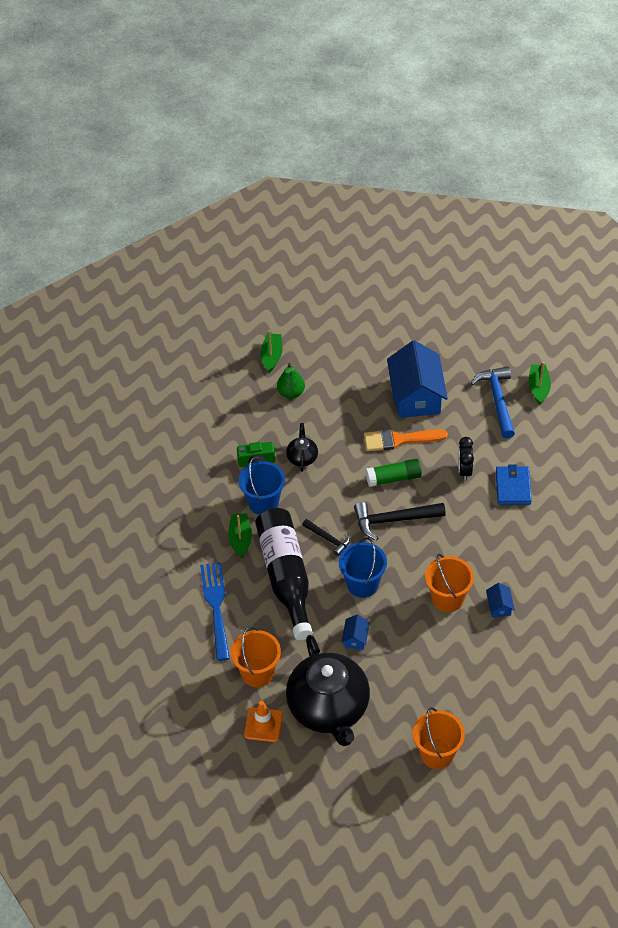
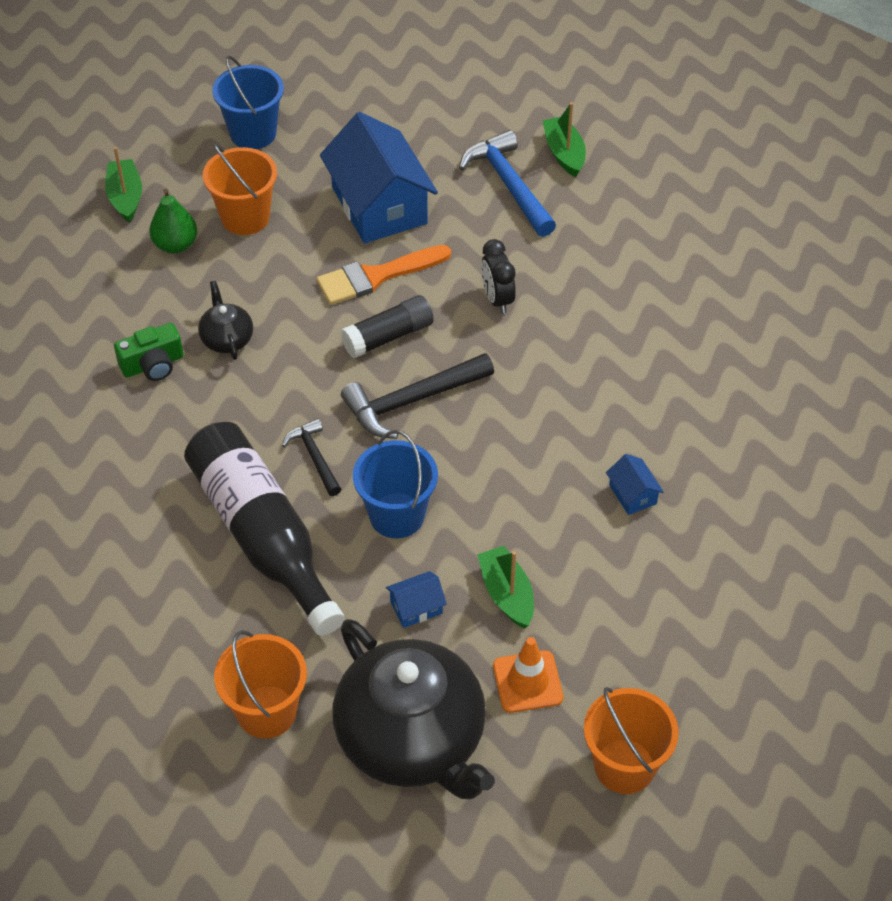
camera: 20 degrees left, 0 degrees up
blue fork [200,562,230,661] -> none
green boat [228,513,252,559] -> green boat moved to [477,546,534,628]
blue bucket [239,457,285,515] -> blue bucket moved to [212,56,284,149]
orange traffic cone [244,701,283,742] -> orange traffic cone moved to [493,637,563,713]
black hammer [302,519,350,556] -> black hammer turned 135 degrees counterclockwise [282,418,341,496]
blue house [342,614,370,650] -> blue house turned 75 degrees clockwise [386,571,447,628]
green glue stick [366,459,422,487] -> black glue stick [341,295,434,358]
orange bucket [425,554,474,612] -> orange bucket moved to [203,143,277,235]
blue wallet [496,465,532,505] -> none

